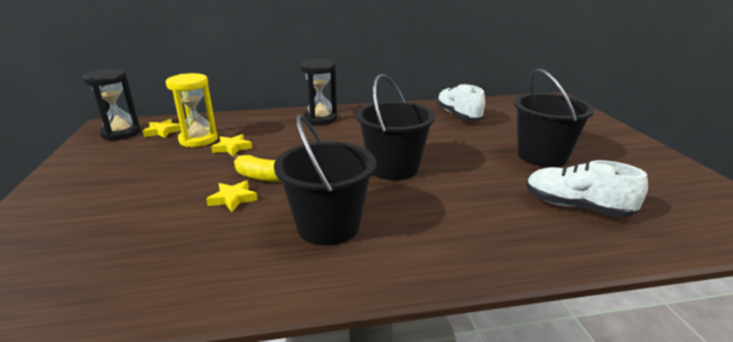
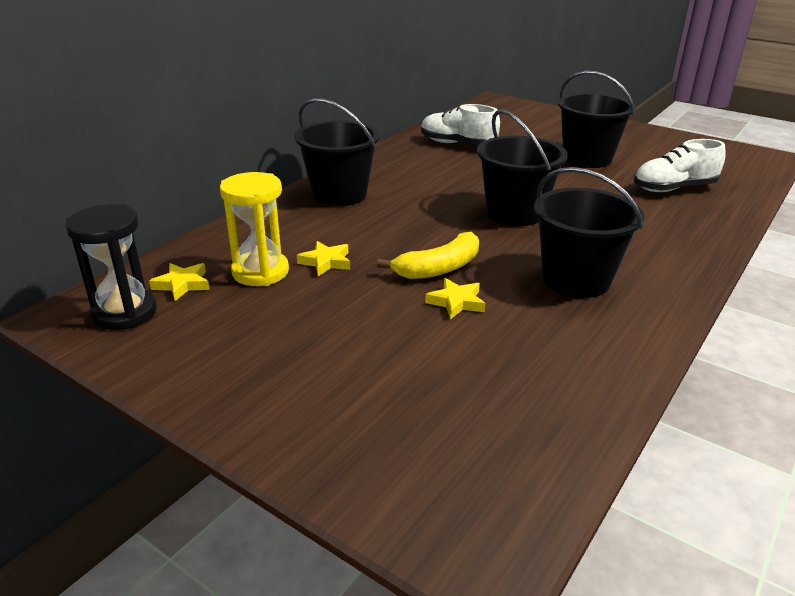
camera: 45 degrees left, 5 degrees up
black hourglass [300,59,337,125] -> black bucket [295,98,380,206]

